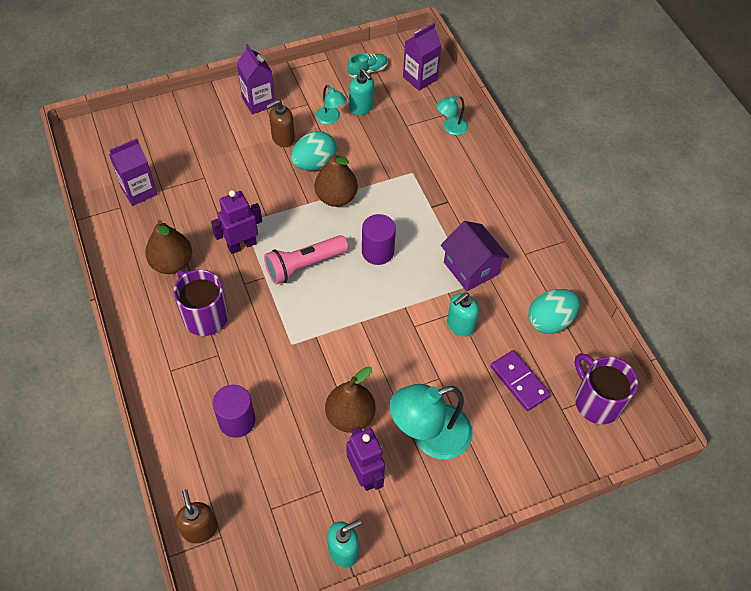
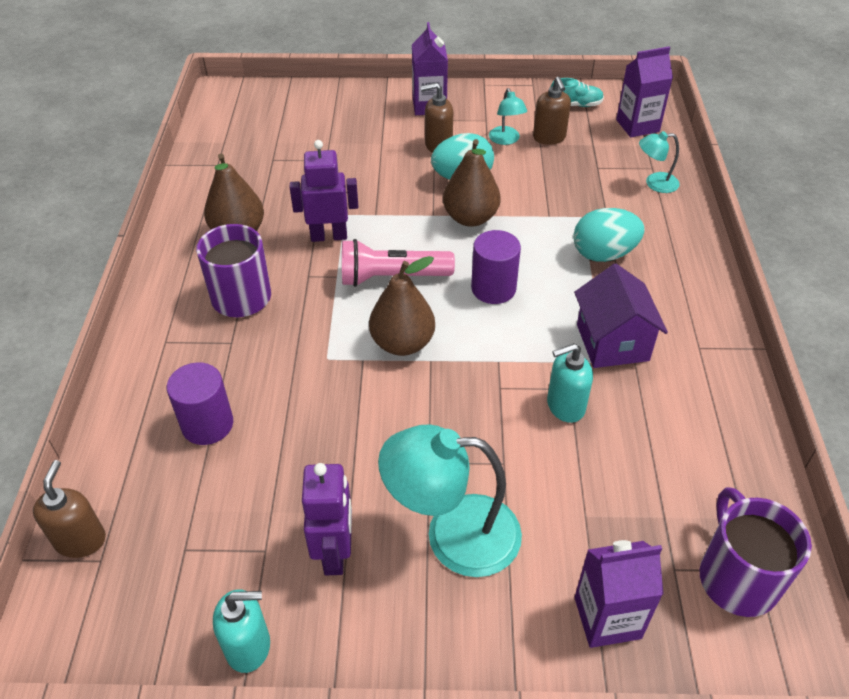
camera: 25 degrees right, 10 degrees down
purple carton [109,138,157,206] -> purple carton moved to [574,540,663,648]
brown pear [325,366,376,433] -> brown pear moved to [369,256,435,356]
turquoise soap dispenser [349,69,374,115] -> brown soap dispenser [533,76,571,145]
purple domino [490,350,551,411] -> none
turquoise egg [528,289,580,334] -> turquoise egg moved to [573,208,645,262]

